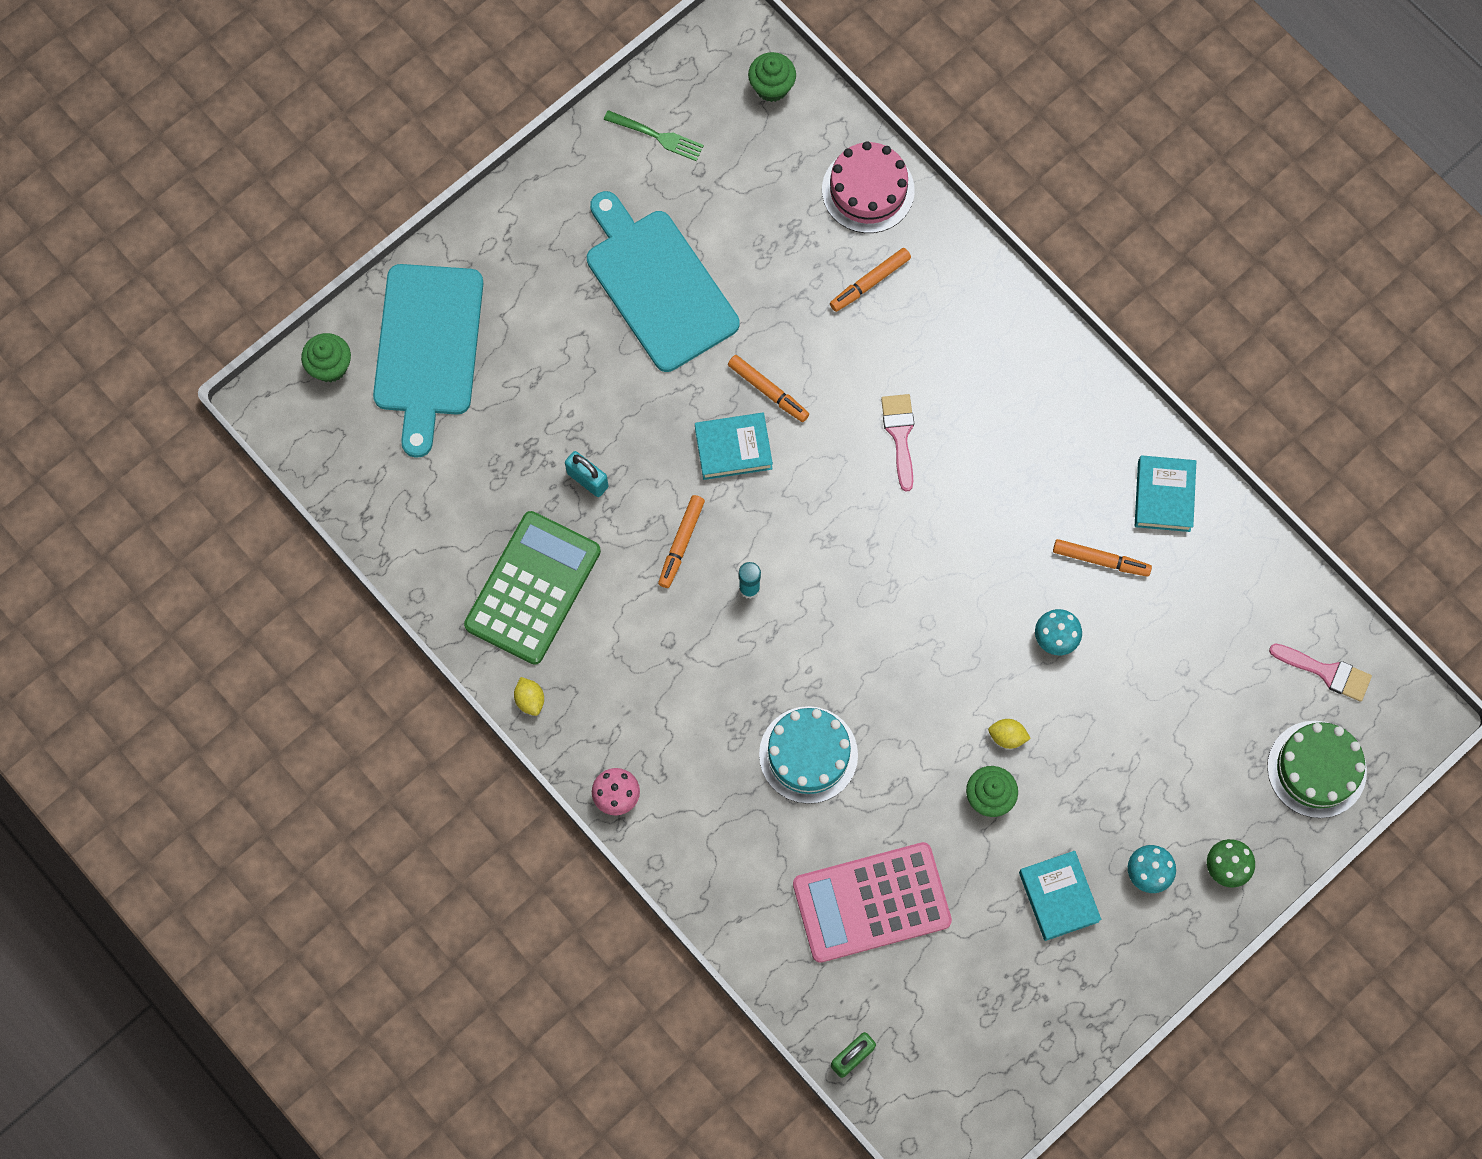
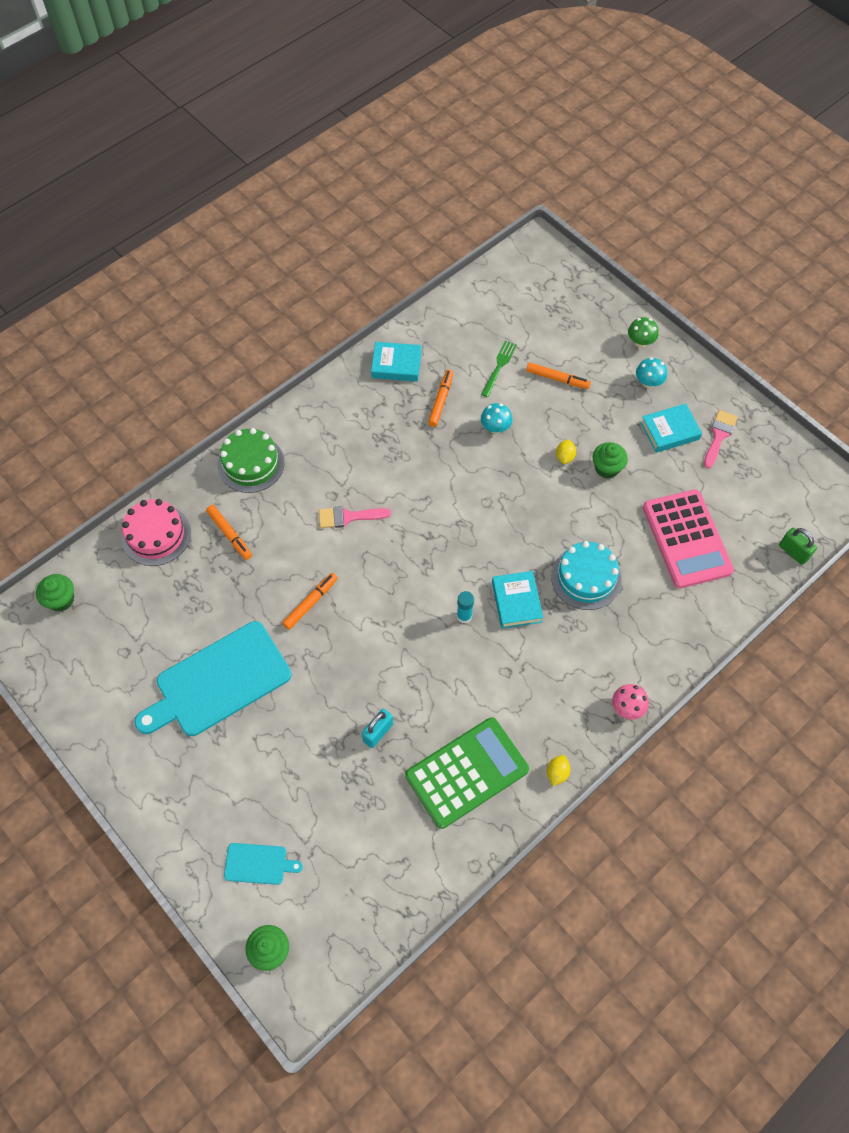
camera: 90 degrees left, 10 degrees down
turquoise cutting board [373,264,483,458] -> turquoise cutting board [224,843,303,885], size x0.46
green calculator [464,511,601,665] -> green calculator turned 120 degrees clockwise [405,717,529,829]
yellow lemon [514,677,544,716] -> yellow lemon turned 45 degrees counterclockwise [547,755,570,786]
green fork [604,110,704,161] -> green fork moved to [481,341,517,397]
orange marker [658,495,705,588] -> orange marker moved to [526,363,591,389]
turquoise book [695,412,773,480] -> turquoise book moved to [492,571,544,629]
green cake [1267,721,1367,818] -> green cake moved to [218,428,284,493]
pink brush [1269,643,1372,702] -> pink brush moved to [704,410,737,469]

